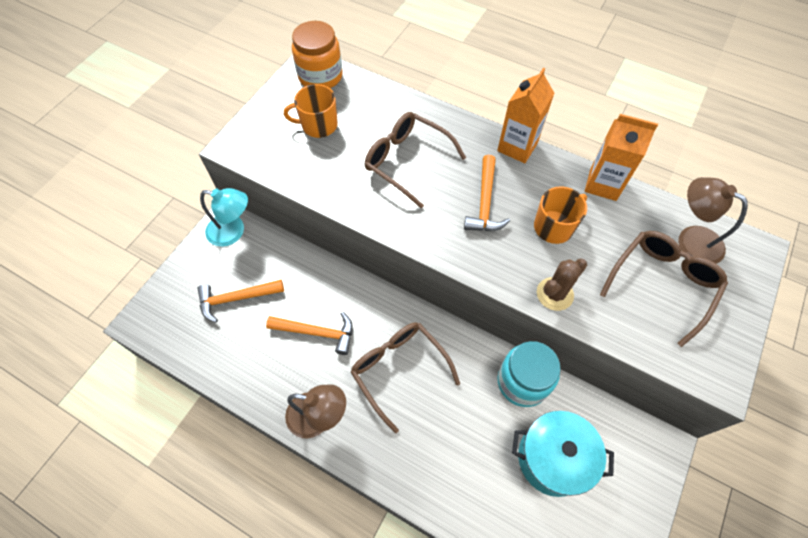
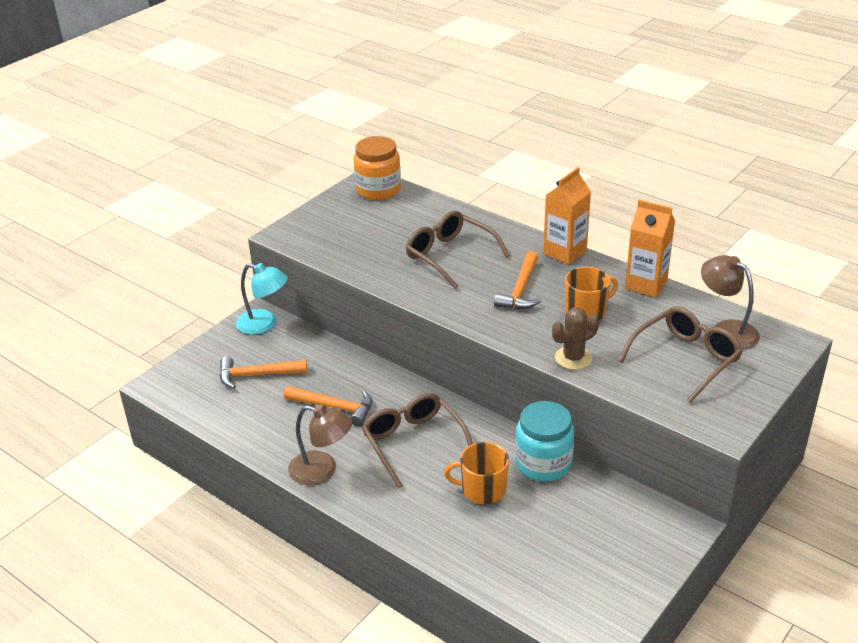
camera: 10 degrees right, 25 degrees down
orange mug [284,84,338,138] -> orange mug moved to [444,442,509,504]
turquoise pot [512,411,614,497] -> none

